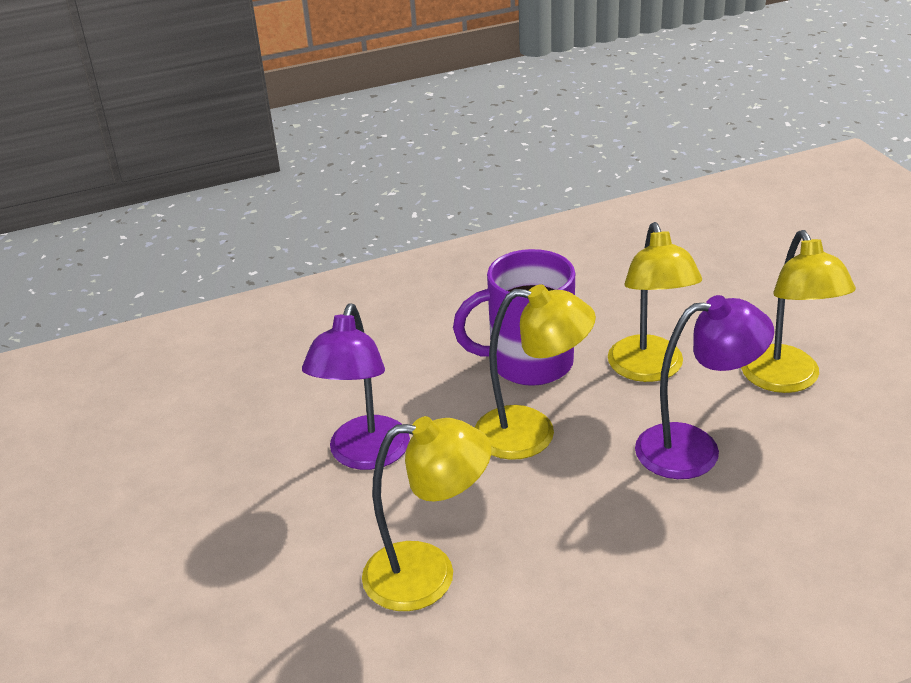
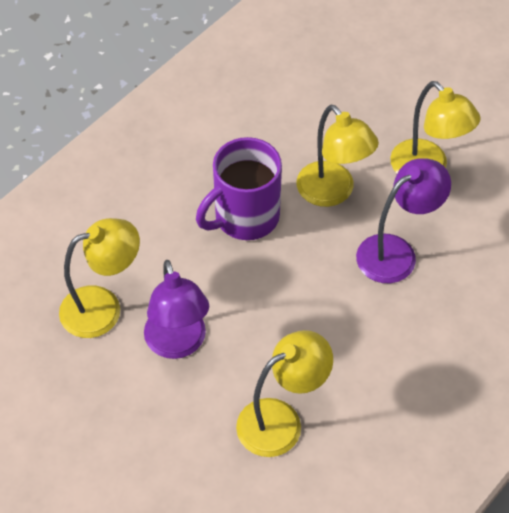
camera: 30 degrees left, 20 degrees up
yellow lamp [475,284,596,460] -> yellow lamp moved to [59,218,140,338]

